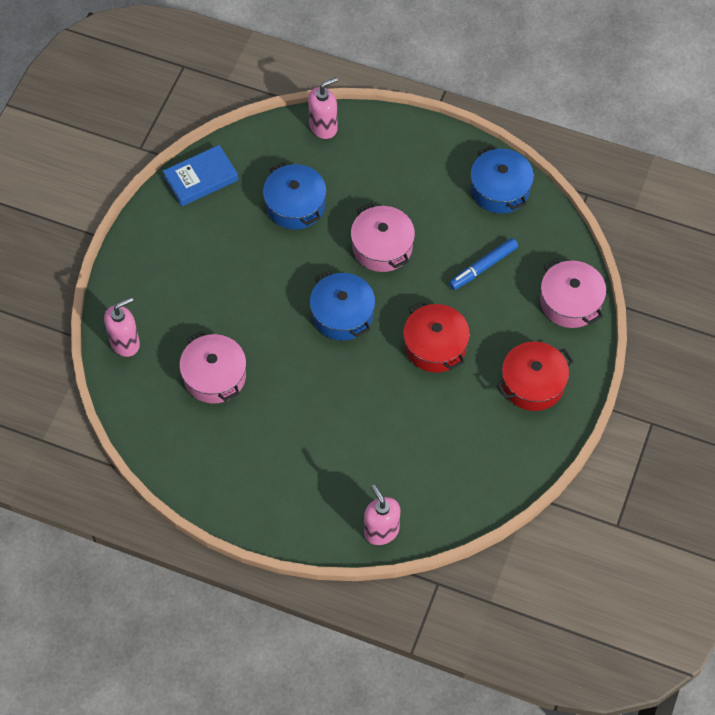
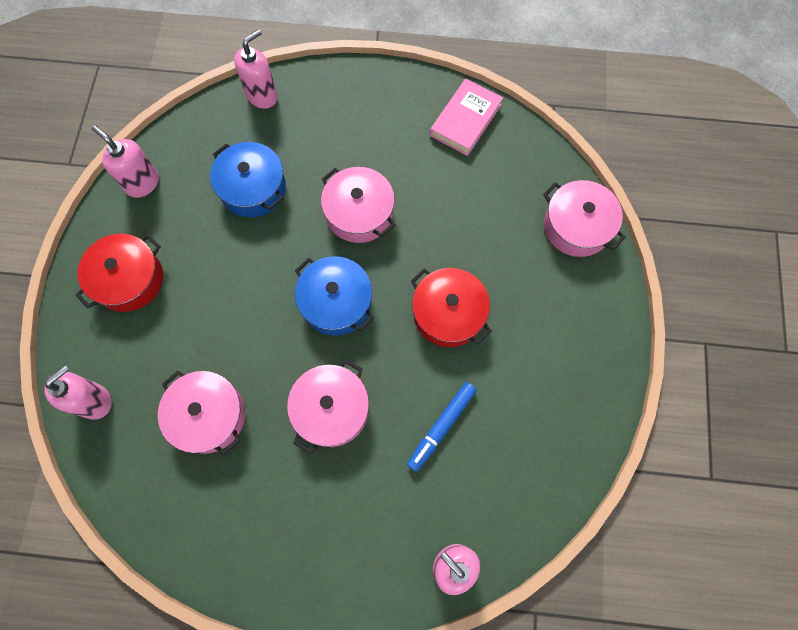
camera: 15 degrees left, 10 degrees up
blue book [163,145,238,206] -> pink soap dispenser [92,125,159,198]
blue marker [449,238,518,290] -> blue marker moved to [407,382,477,472]
blue pot [470,146,534,213] -> pink book [430,79,503,156]
red pot [497,342,574,411] -> red pot moved to [75,234,163,312]
none -> pink pot [287,359,369,454]

